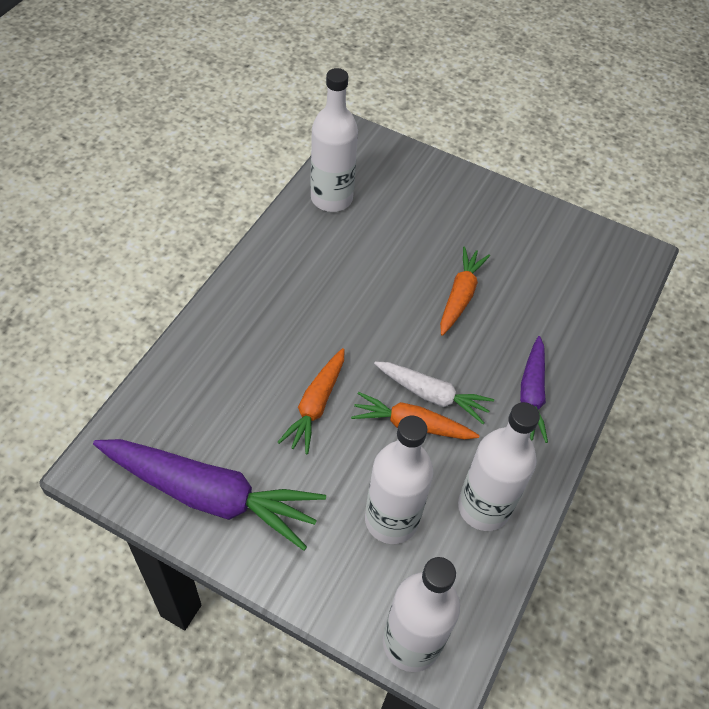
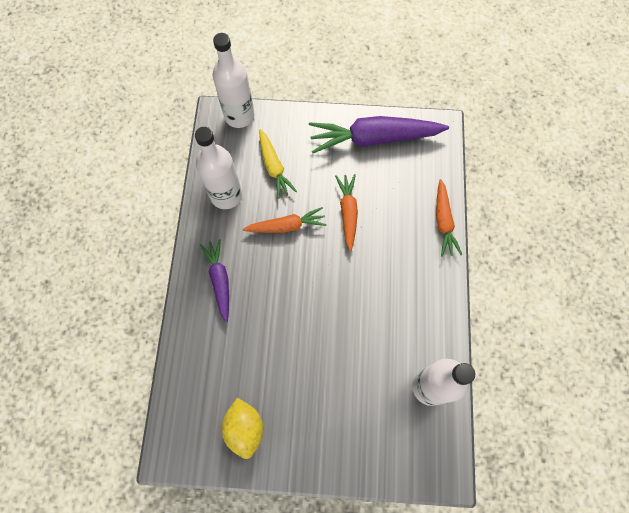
camera: 160 degrees right, 15 degrees up
white bottle [365,416,434,544] -> yellow carrot [259,129,297,199]
white carrot [374,362,494,424] -> none
orange carrot [440,246,490,336] -> orange carrot moved to [436,179,462,257]
none -> yellow lemon [222,398,263,459]

